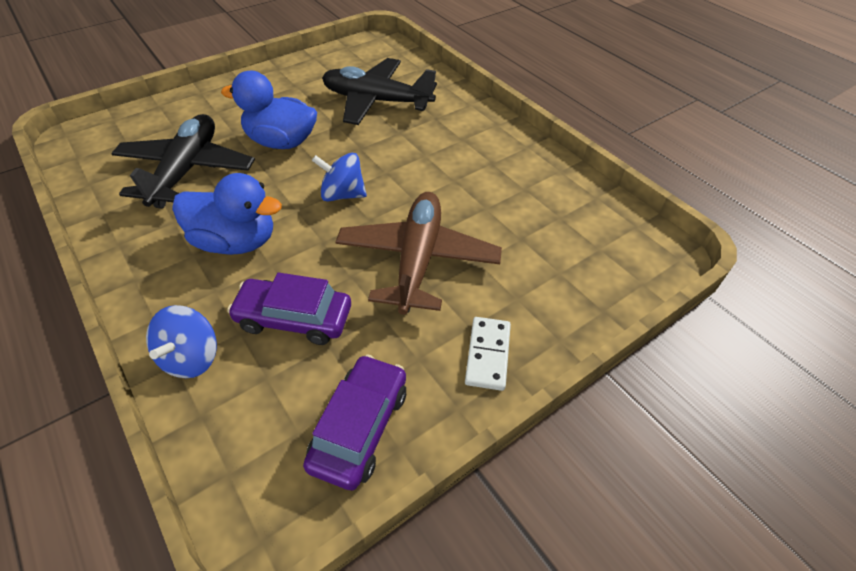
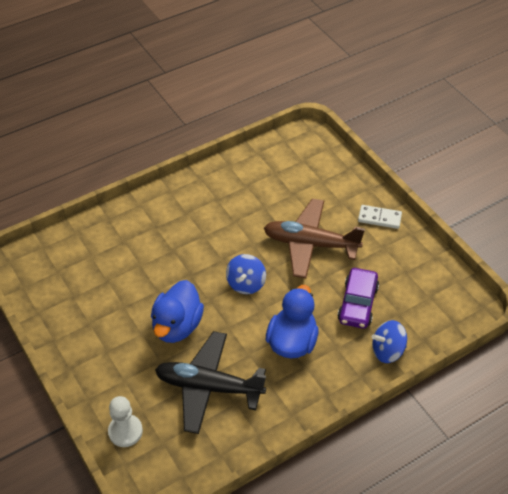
camera: 85 degrees left, 0 degrees up
blue spinning top [146,305,217,378] -> blue spinning top turned 150 degrees clockwise [372,320,407,363]
purple car [303,355,406,491] -> none
black plane [322,58,437,125] -> none
none -> white pawn [108,396,143,447]

